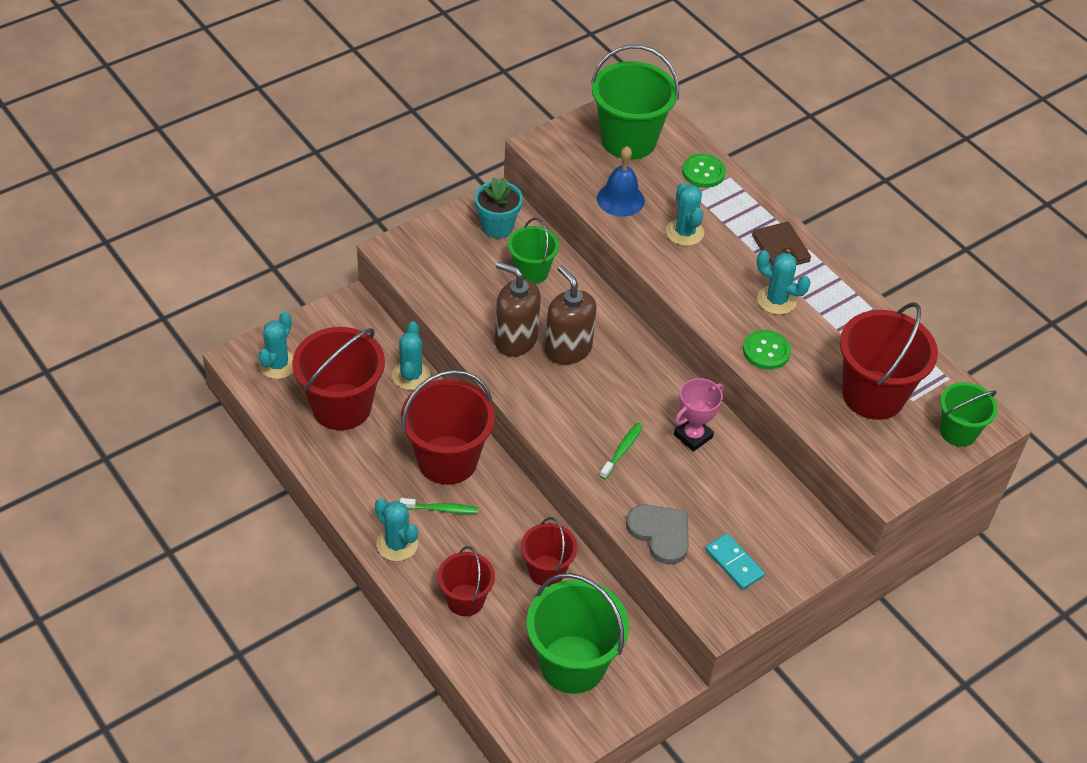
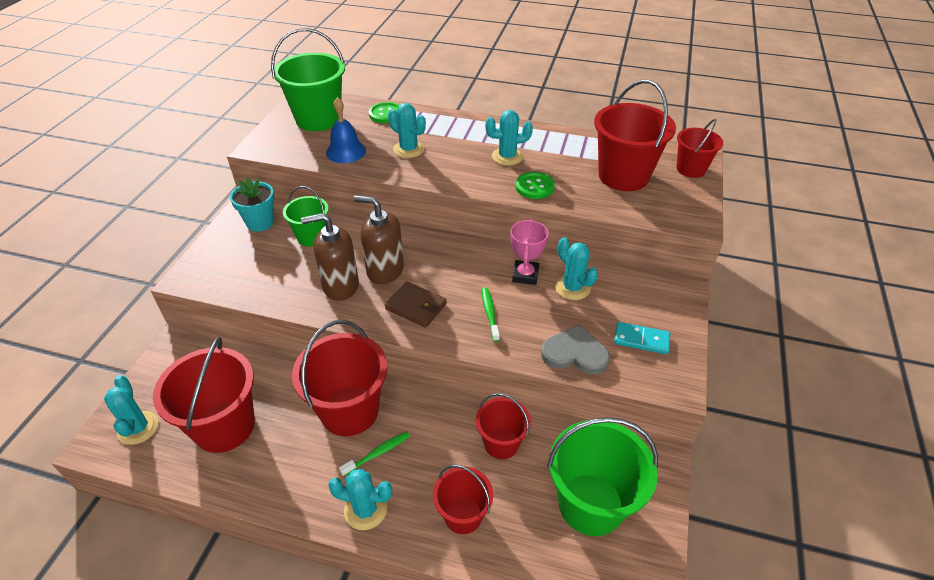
camera: 35 degrees left, 5 degrees down
turquoise cactus [392,321,430,390] -> turquoise cactus moved to [555,237,598,300]
brown wallet [752,222,811,266] -> brown wallet moved to [385,281,447,328]
green bucket [940,382,998,447] -> red bucket [676,119,723,178]

